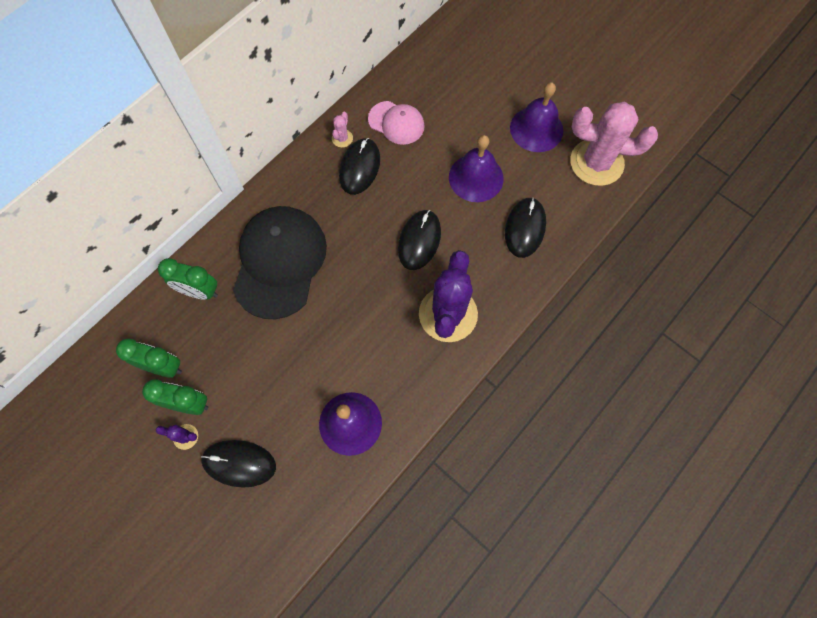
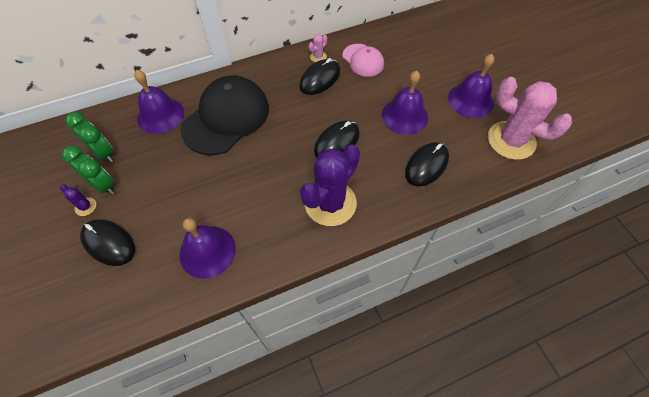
camera: 25 degrees right, 10 degrees down
green clock [158,258,218,299] -> purple bell [134,70,184,134]

